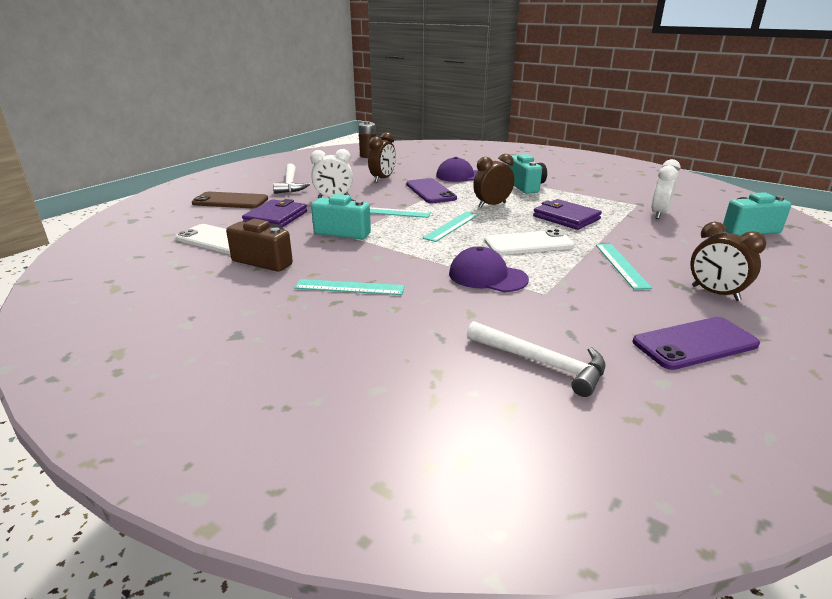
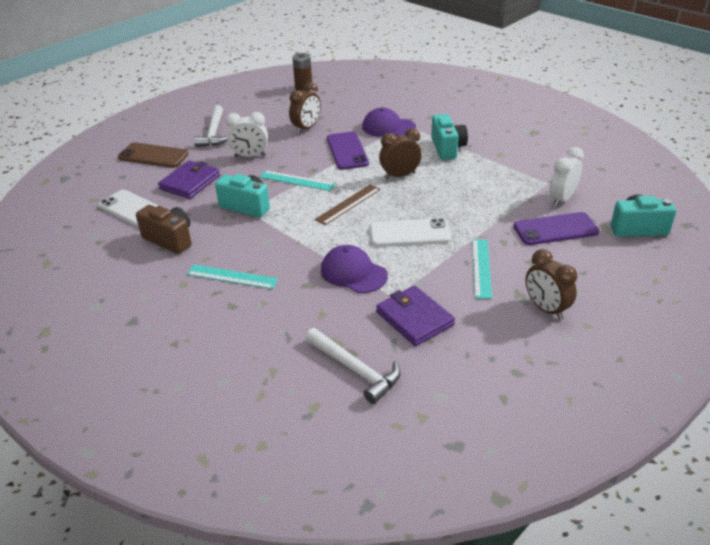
camera: 10 degrees right, 10 degrees up
turquoise ruler [423,211,479,242] -> brown ruler [315,185,381,225]
purple wallet [533,199,602,230] -> purple wallet moved to [376,286,455,346]
purple phone [633,317,760,370] -> purple phone moved to [513,212,599,245]

